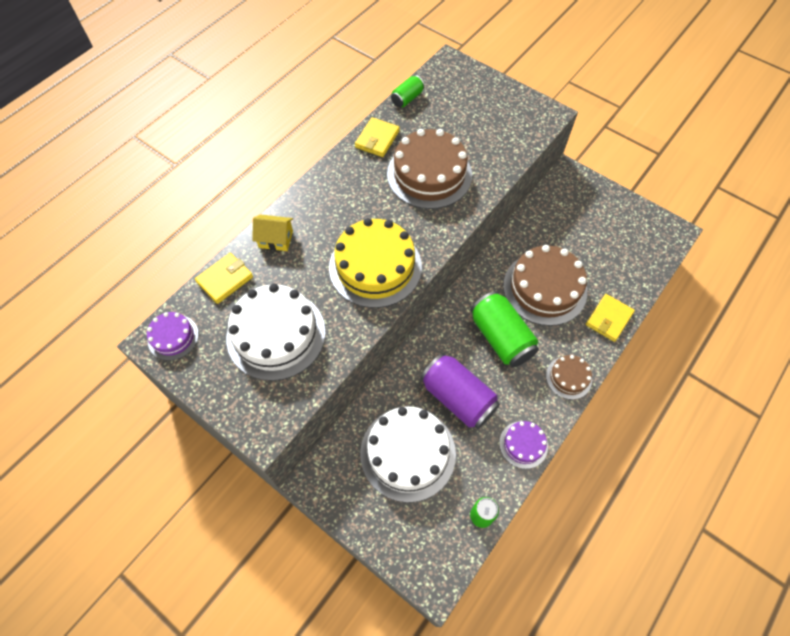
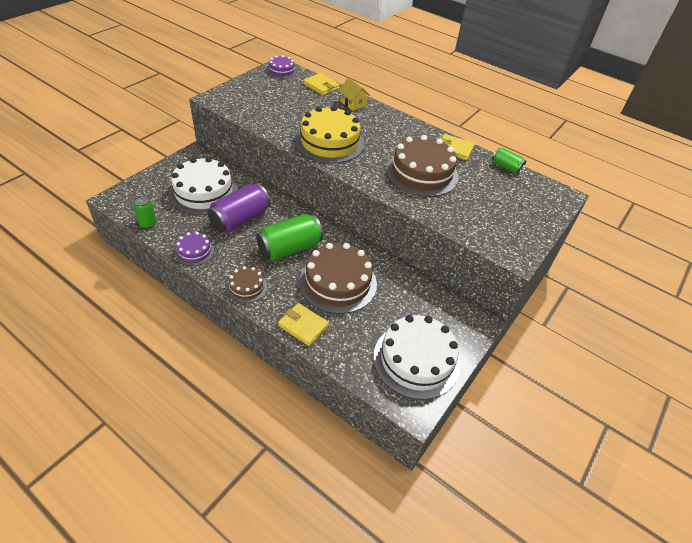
camera: 85 degrees right, 15 degrees down
white cake [226,284,326,381] -> white cake moved to [373,315,460,400]
yellow house [252,215,293,251] -> yellow house turned 45 degrees counterclockwise [339,78,370,111]

